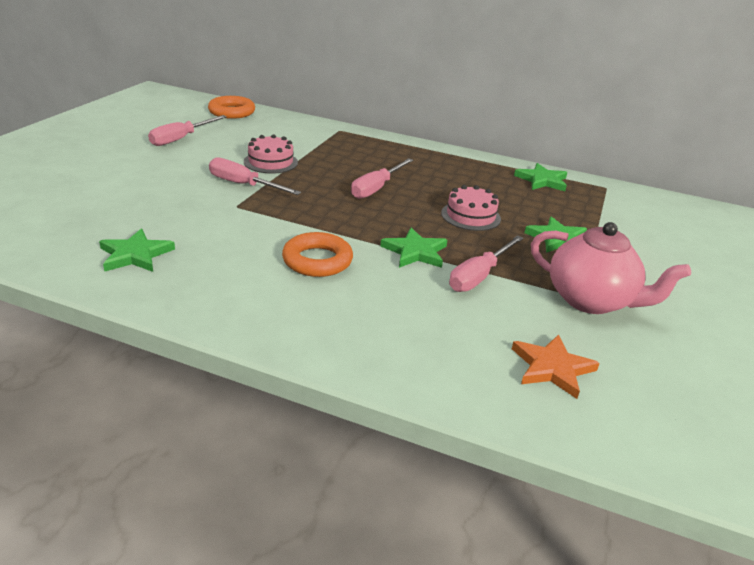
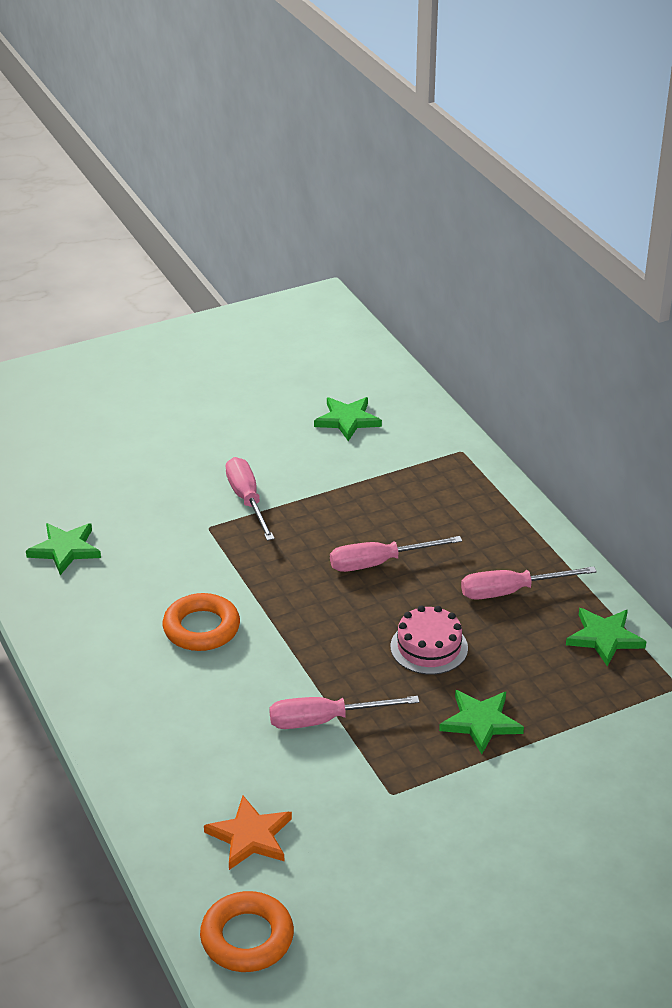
camera: 45 degrees right, 5 degrees up
pink screwdriver [148,115,227,146] -> pink screwdriver moved to [461,566,597,600]
orange ring [208,96,255,119] -> orange ring moved to [200,891,294,972]
pink cake [244,134,298,174] -> none
green star [380,228,447,268] -> green star moved to [314,397,382,441]
pink teapot [531,222,691,314] -> none

